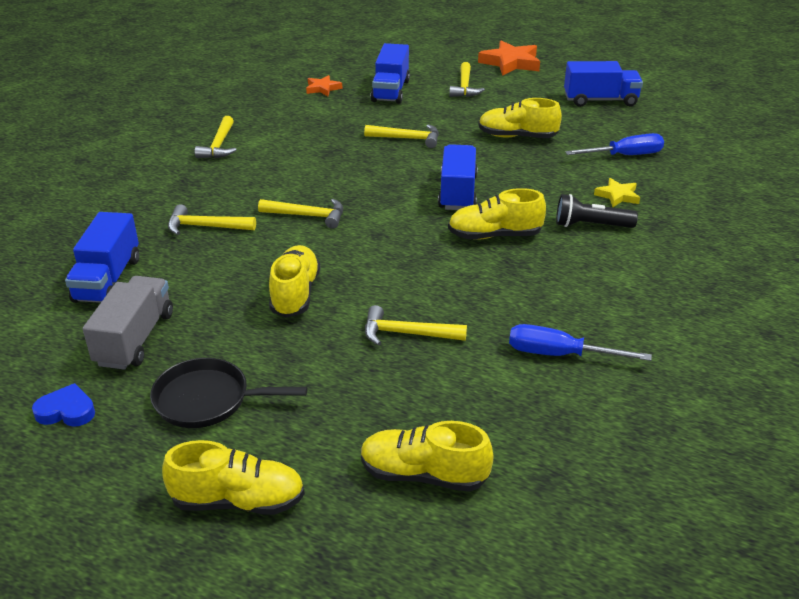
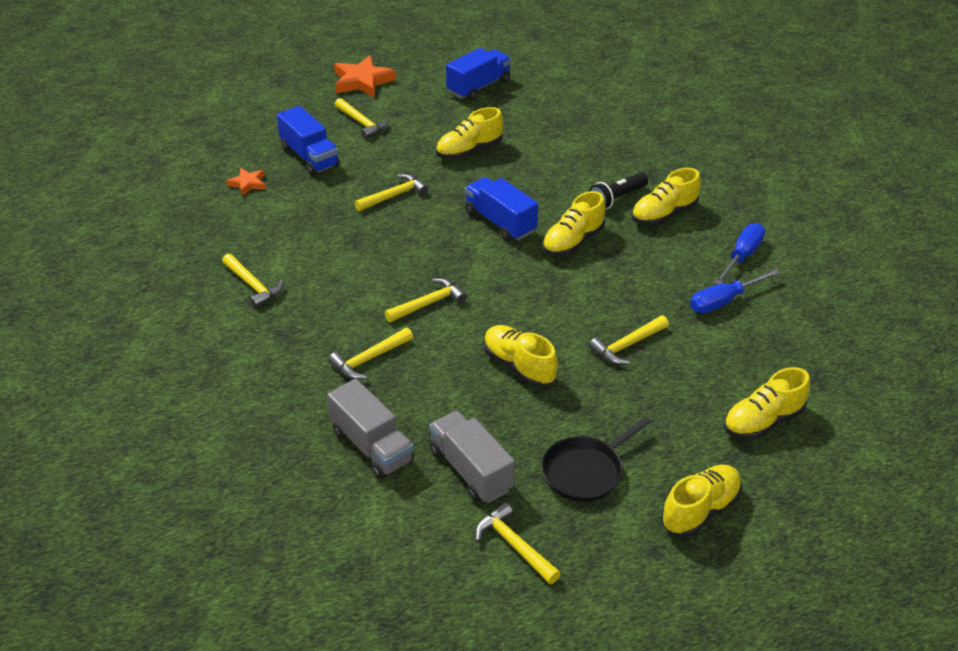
camera: 45 degrees left, 5 degrees up
blue heart [32,383,95,427] -> yellow hammer [475,502,561,584]
blue truck [65,212,139,303] -> grey truck [327,379,414,479]
blue screwdriver [565,133,664,155] -> blue screwdriver moved to [714,223,765,284]
yellow star [594,178,640,207] -> none
none -> yellow shoe [632,168,701,225]

